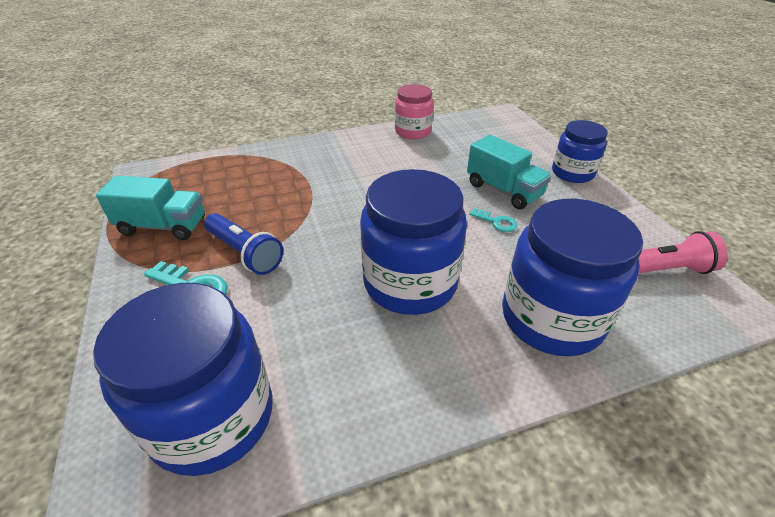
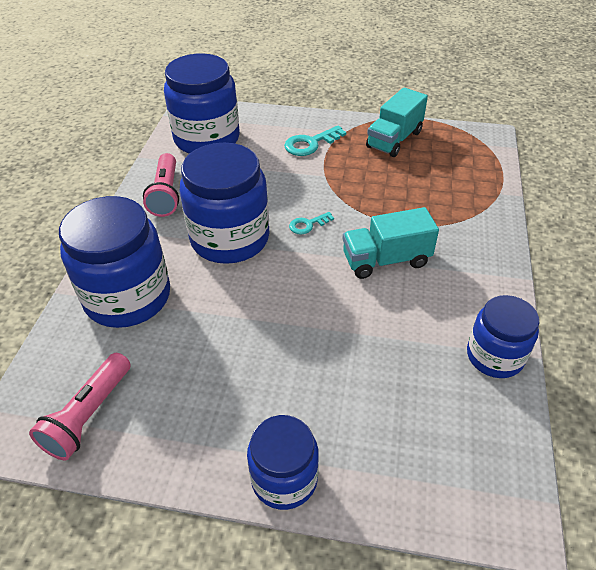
camera: 120 degrees right, 5 degrees up
blue flashlight [204,213,283,275] -> none
pink jar [395,84,434,139] -> blue jar [467,295,540,378]
turquoise truck [467,135,552,209] -> turquoise truck moved to [343,207,439,279]
turquoise key [469,208,517,232] -> turquoise key moved to [289,212,334,235]
none -> pink flashlight [143,153,179,217]

